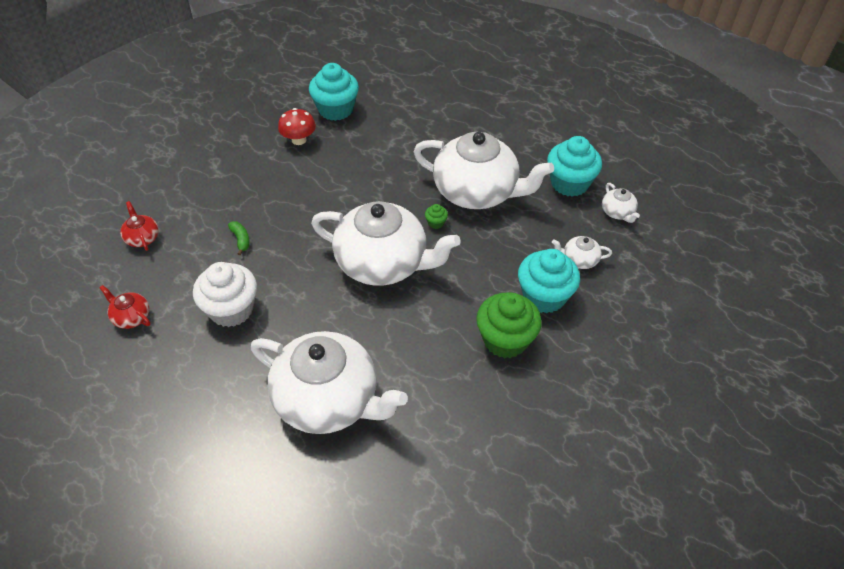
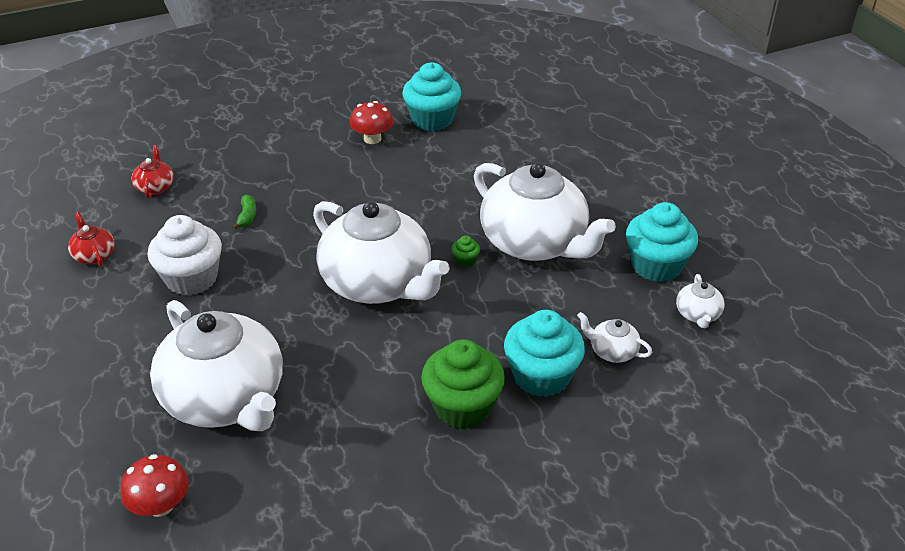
camera: 25 degrees right, 10 degrees down
none -> red mushroom [121,454,189,517]

